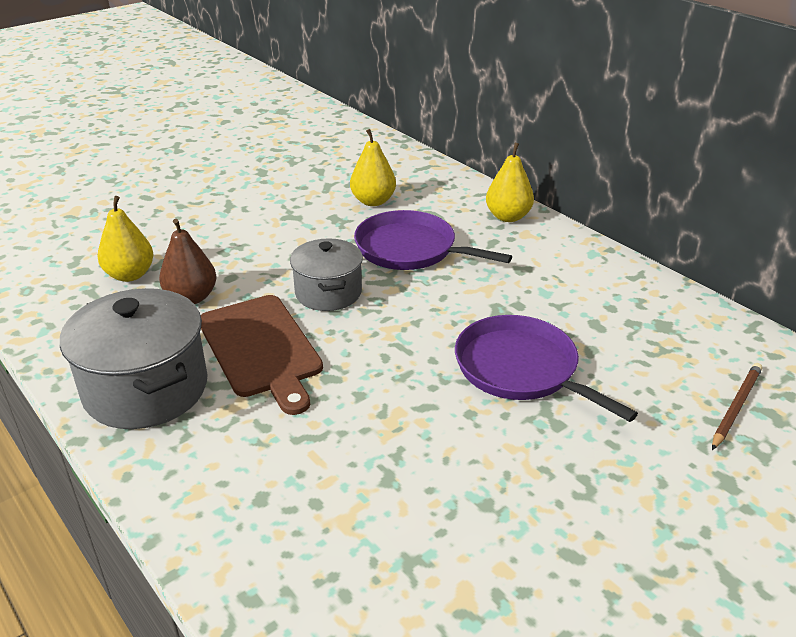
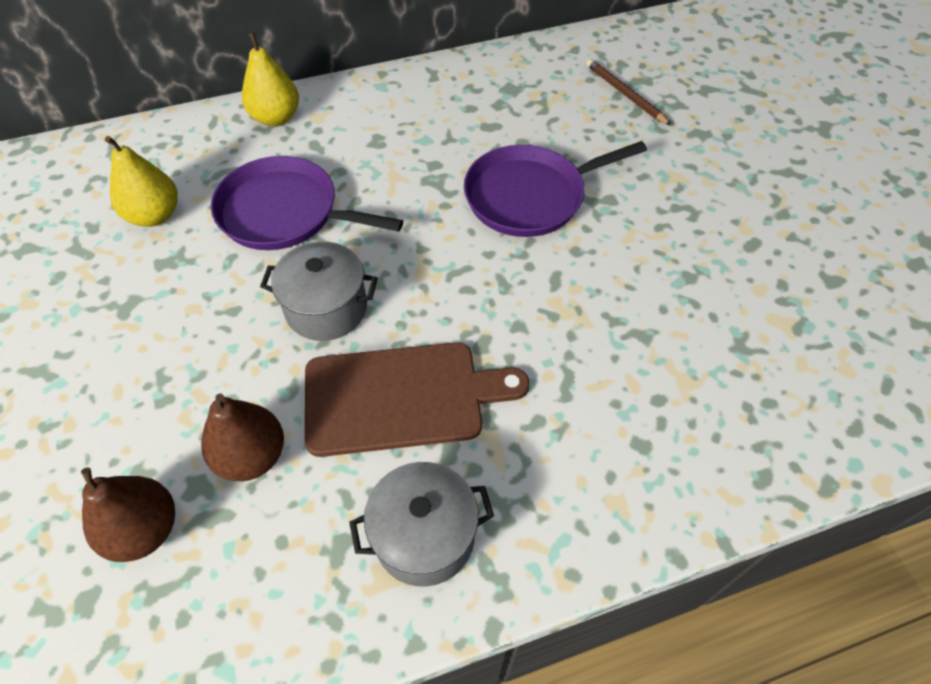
camera: 70 degrees left, 20 degrees up
grey pot [60,288,208,429] -> grey pot [349,462,494,587], size x0.63
yellow pear [98,196,154,282] -> brown pear [81,467,175,562]
purple pan [354,210,512,270] -> purple pan turned 60 degrees clockwise [211,156,403,250]

